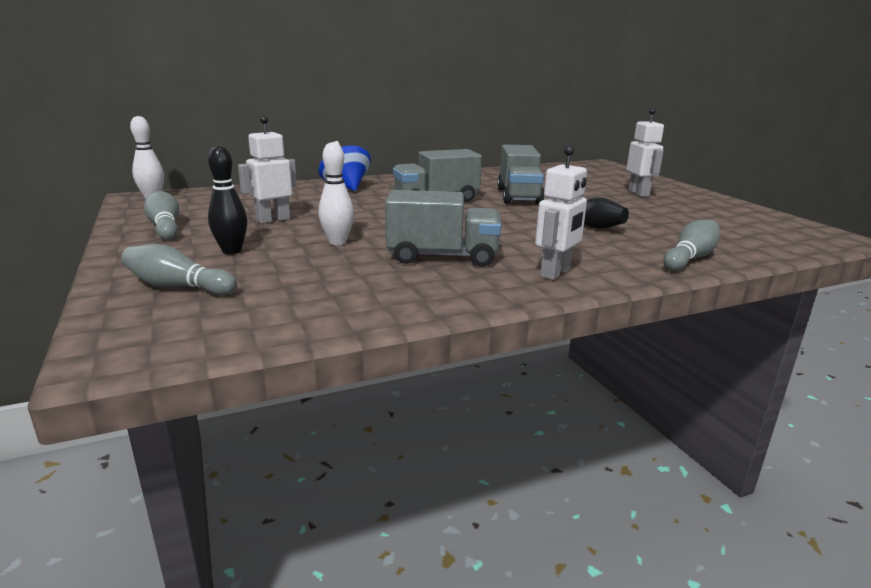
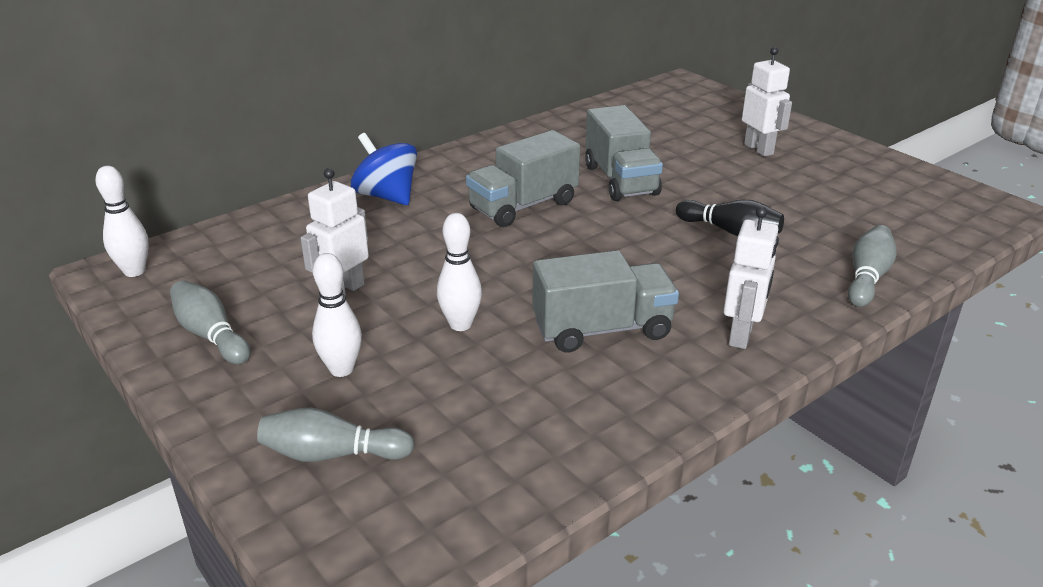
camera: 15 degrees left, 10 degrees up
black bowling pin [208,146,247,254] -> white bowling pin [312,253,362,377]

